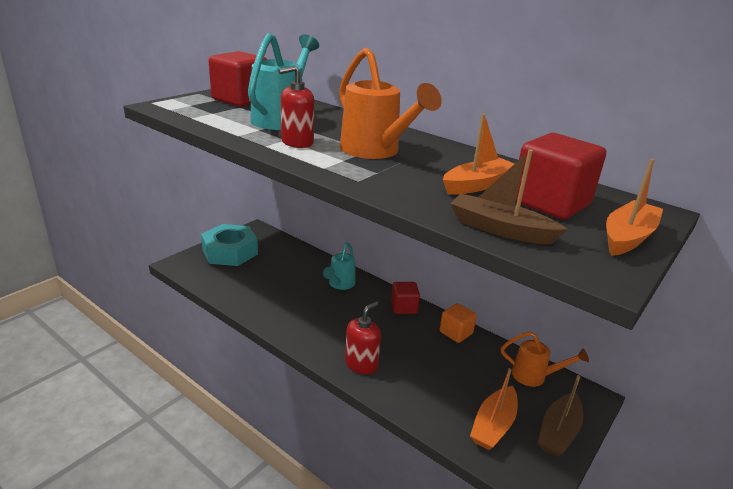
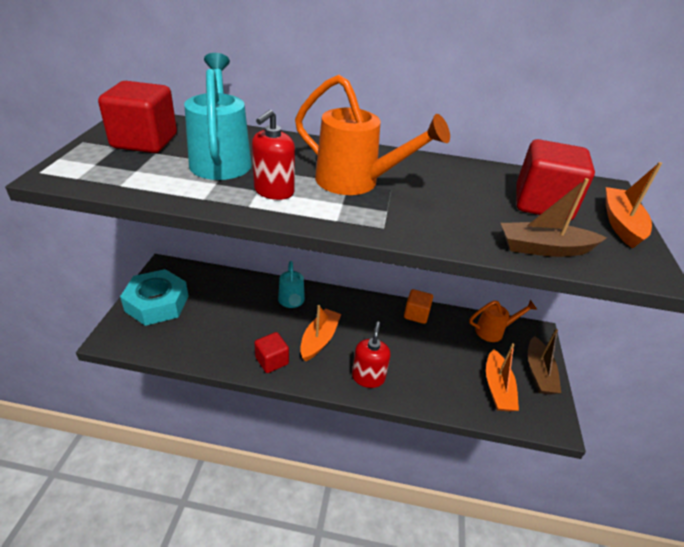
camera: 30 degrees left, 10 degrees up
red cube [391,282,420,314] -> red cube moved to [254,332,289,373]
orange boat [443,114,514,195] -> orange boat moved to [300,305,341,362]

